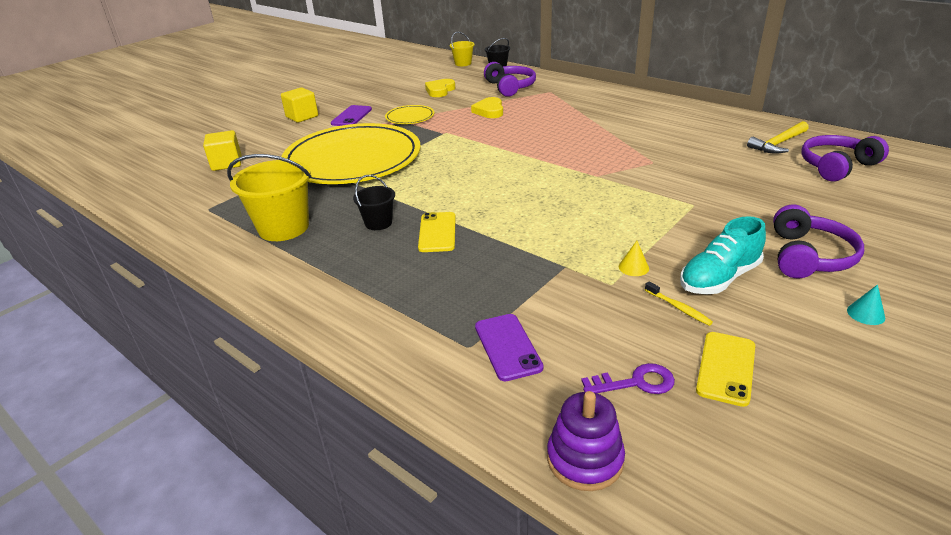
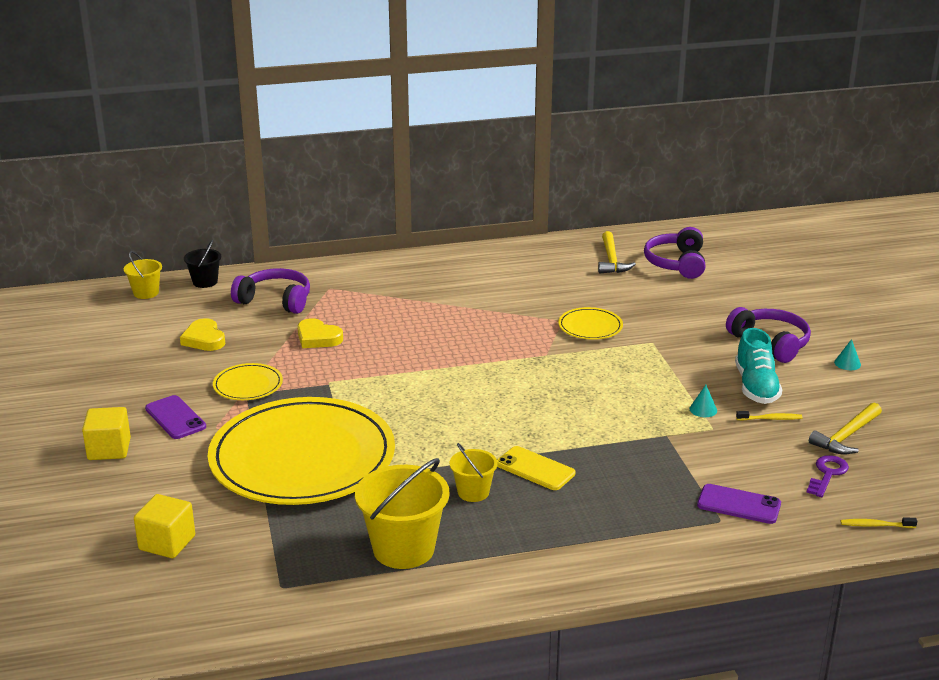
camera: 55 degrees left, 5 degrees down
black bucket [353,175,395,230] -> yellow bucket [449,443,498,502]
purple stacking toy [547,391,625,491] -> yellow toothbrush [841,517,917,528]
yellow cone [619,241,649,276] -> turquoise cone [690,385,717,417]
yellow phone [696,332,755,407] -> yellow hammer [809,402,882,455]
none -> yellow plate [558,307,623,340]

